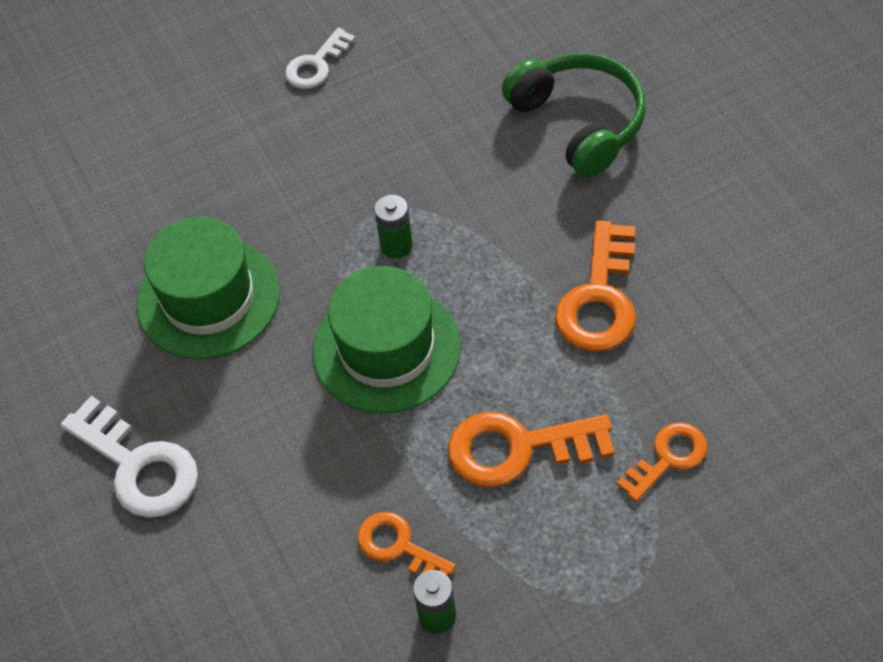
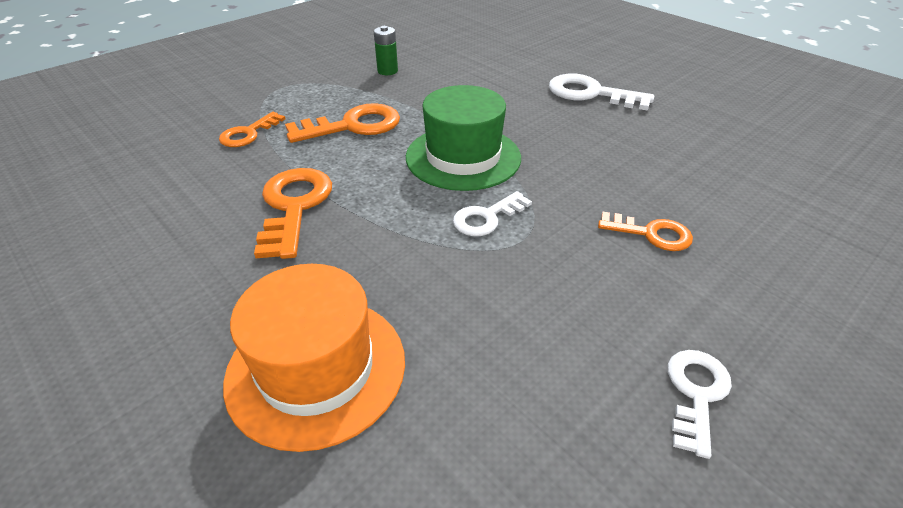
camera: 160 degrees right, 15 degrees down
green hat [136,217,280,359] -> none
orange key [358,512,456,576] -> orange key moved to [598,212,693,251]
green battery [375,195,413,259] -> white key [453,191,532,236]
green headphones [502,53,646,178] -> orange hat [223,264,405,452]

